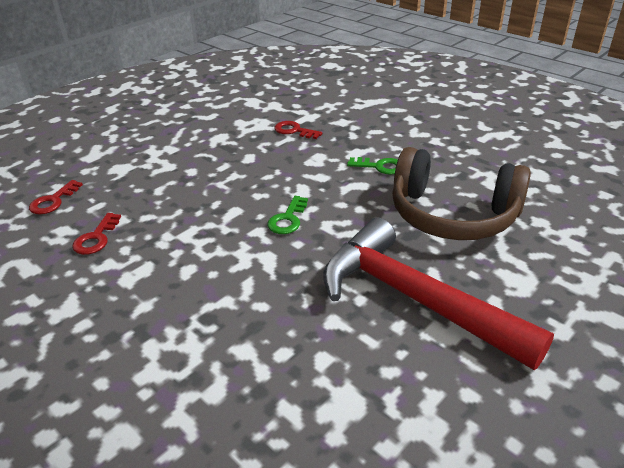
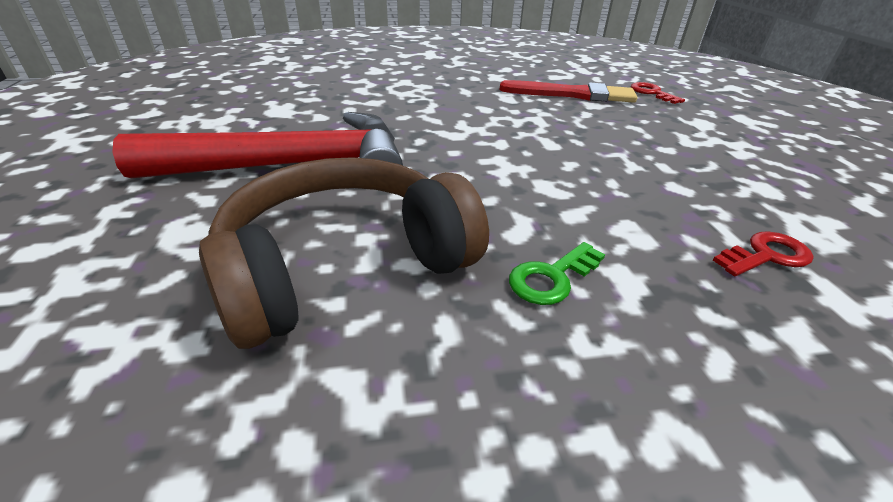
camera: 125 degrees right, 0 degrees up
red key [72,213,121,255] -> red brush [499,80,637,103]
green key [267,196,308,234] -> none

